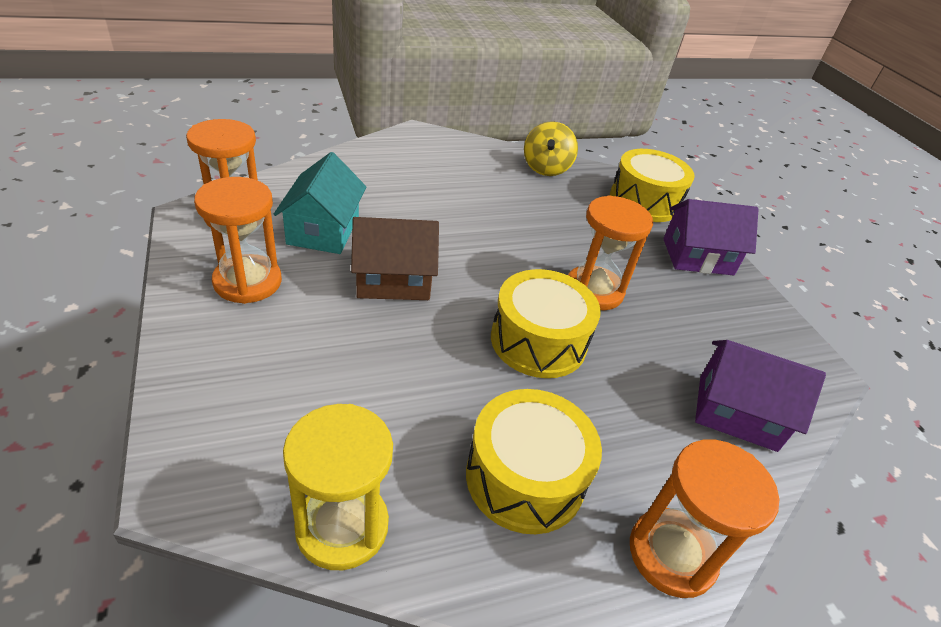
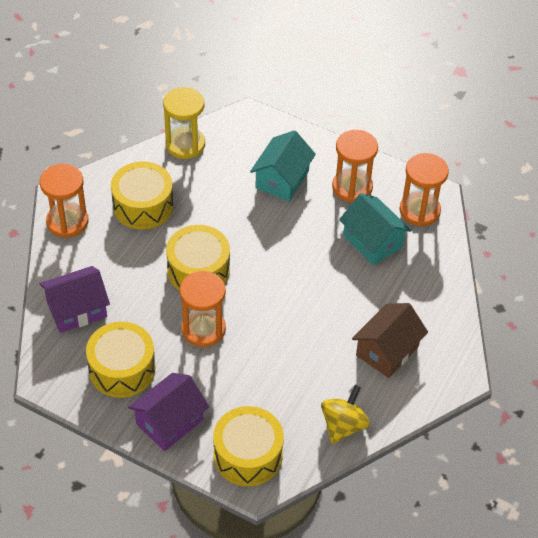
camera: 140 degrees right, 10 degrees up
brown house [351,217,439,300] -> brown house moved to [352,303,428,378]
yellow spinning top [524,121,578,176] -> yellow spinning top turned 60 degrees clockwise [321,385,370,444]
none -> yellow drum [86,322,155,398]
none -> turquoise house [250,130,316,201]

